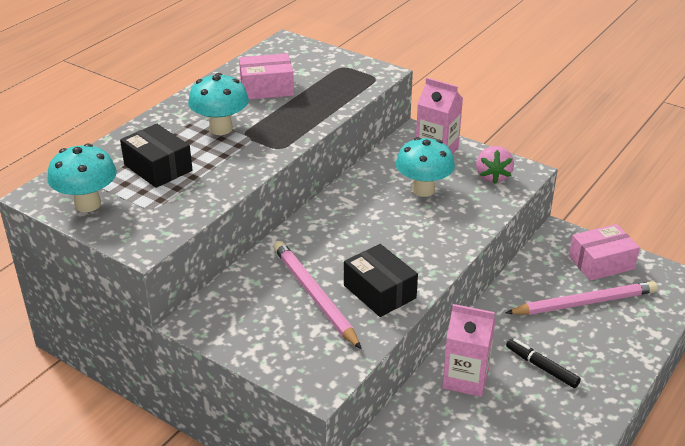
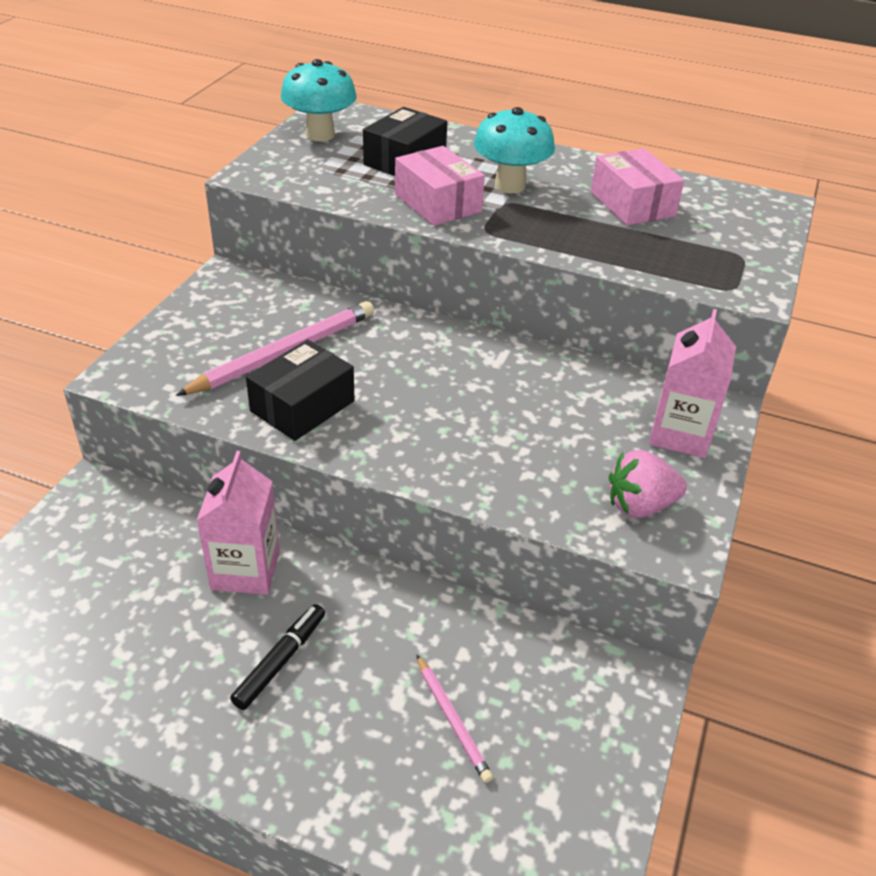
camera: 75 degrees right, 5 degrees up
turquoise mushroom [396,137,455,197] -> none
pink pencil [506,281,657,315] -> pink pencil [417,655,493,783], size x0.53
pink box [569,224,640,281] -> pink box moved to [395,146,485,226]

